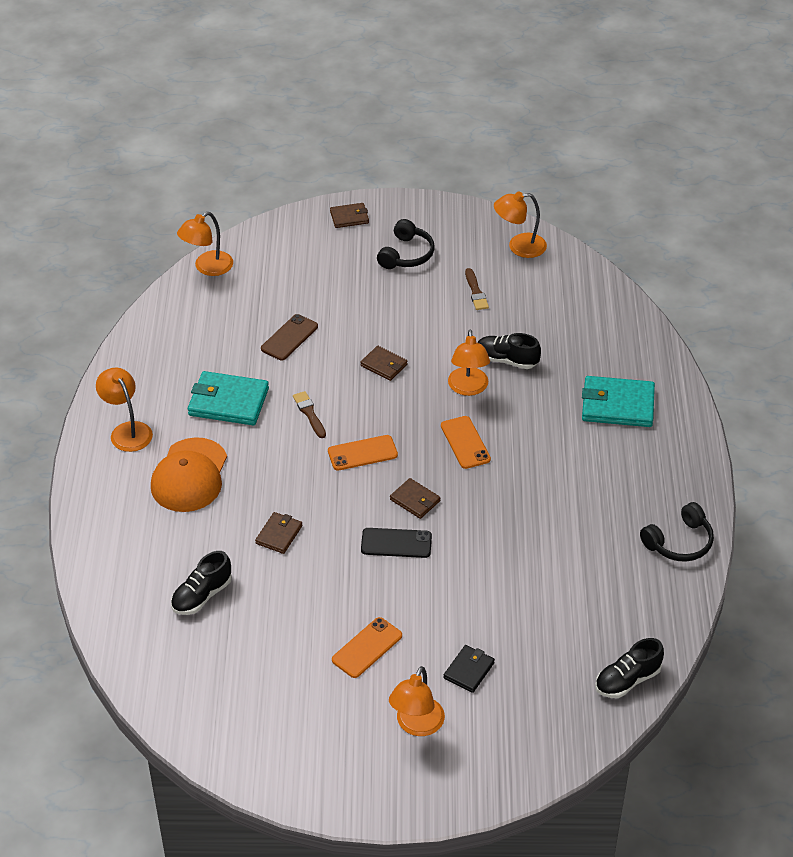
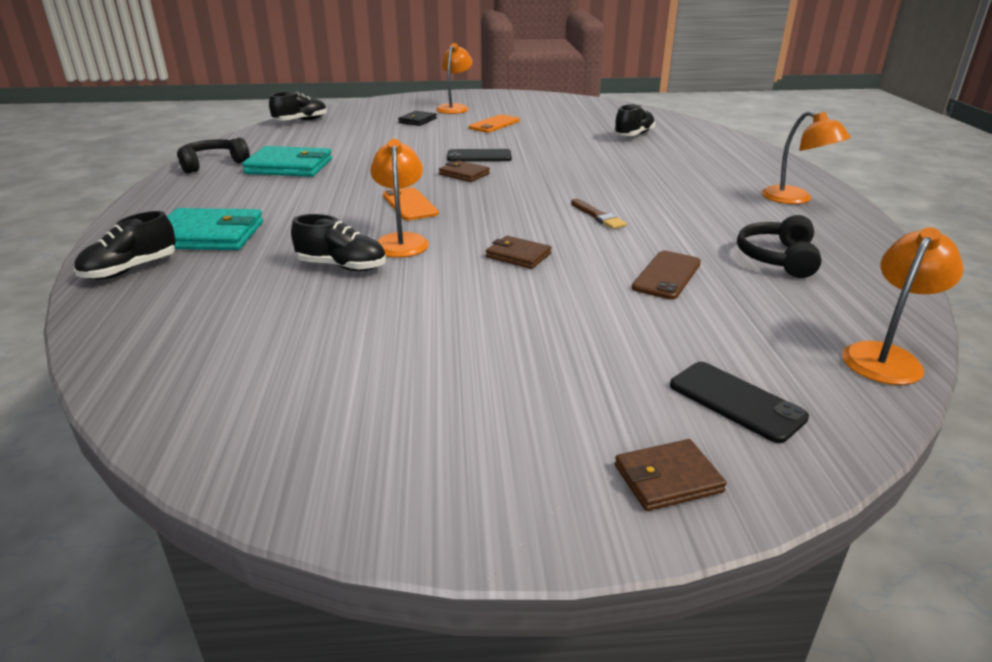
camera: 175 degrees right, 15 degrees down
orange cap [151,437,227,512] -> none
turquoise wallet [188,371,269,426] -> turquoise wallet moved to [242,146,332,177]
brown wallet [255,512,302,554] -> none
orange phone [328,435,398,471] -> none
black headphones [377,219,435,269] -> black headphones moved to [737,215,822,278]
brown brush [465,268,489,310] -> none
orange lamp [494,192,547,258] -> none
none -> black shoe [74,211,176,280]
none -> black phone [670,362,809,443]

